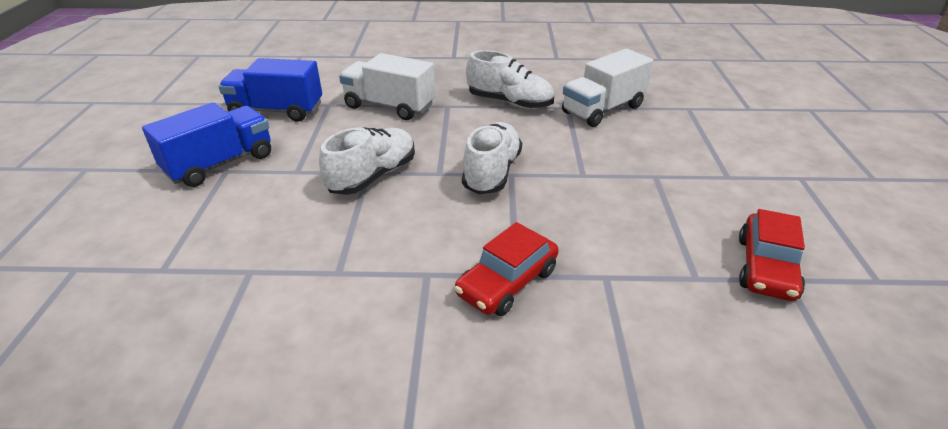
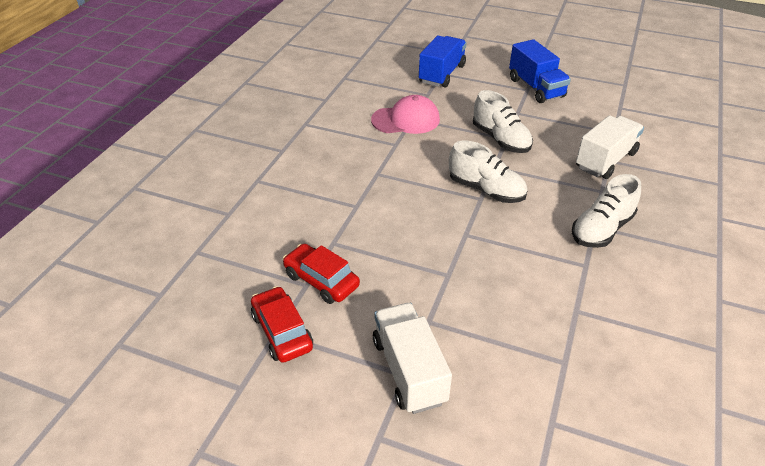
camera: 110 degrees right, 5 degrees up
blue truck [218,58,322,122] -> blue truck moved to [419,35,467,88]
red car [454,222,559,316] -> red car moved to [251,286,313,363]
white truck [562,49,653,127] -> white truck moved to [373,303,452,414]
none -> pink cap [371,95,440,134]

